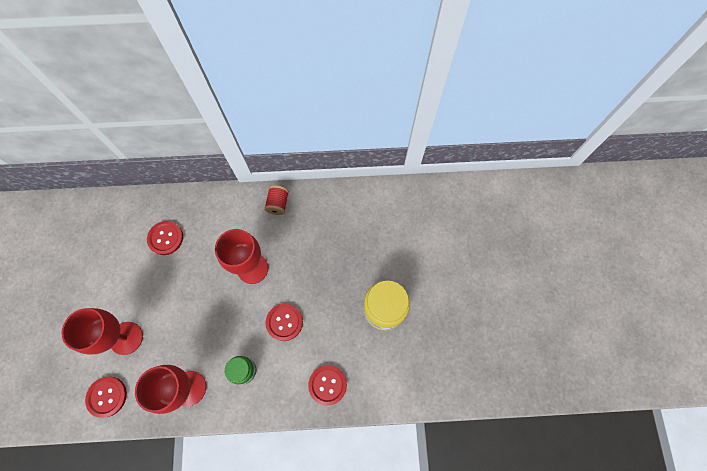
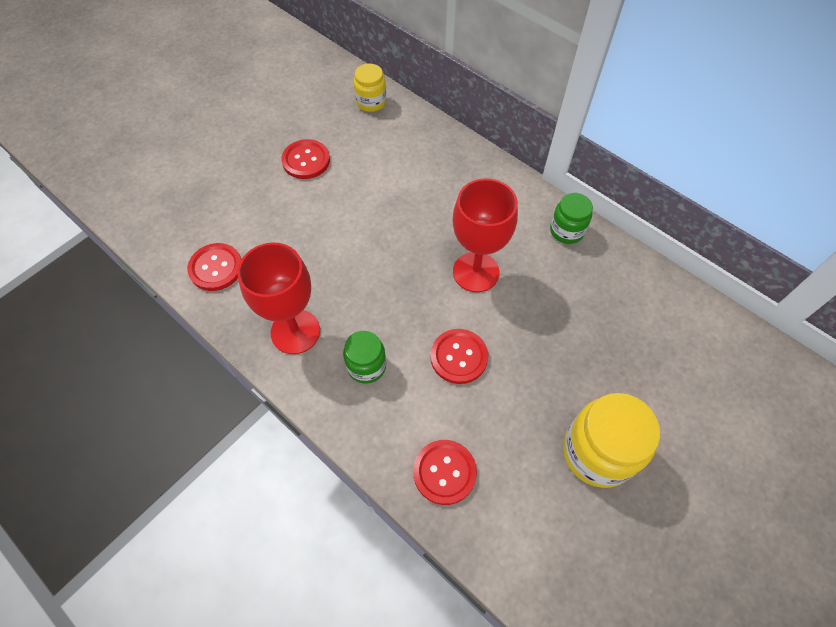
camera: 45 degrees right, 10 degrees down
red goblet [62,308,143,355] -> none
red button [147,221,183,255] -> red button moved to [281,139,330,179]
red spool [264,185,289,215] -> green jar [550,193,593,244]
none -> yellow jar [354,63,386,112]

